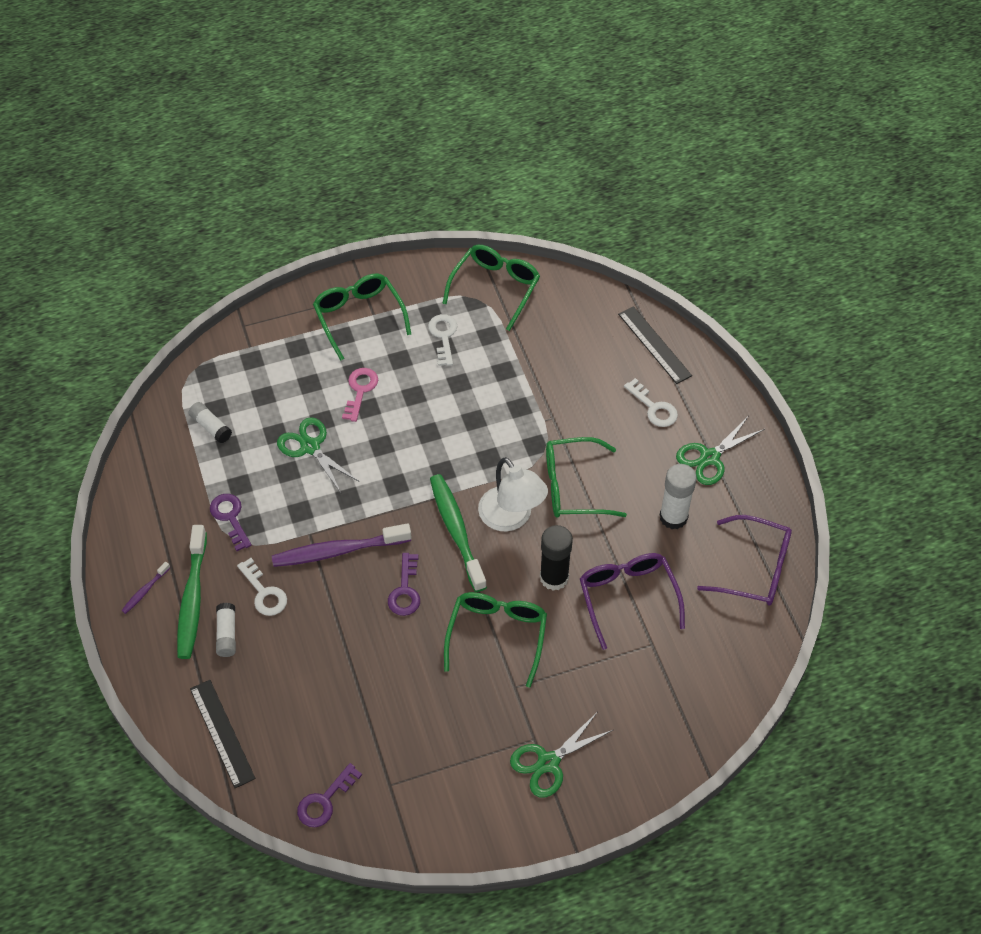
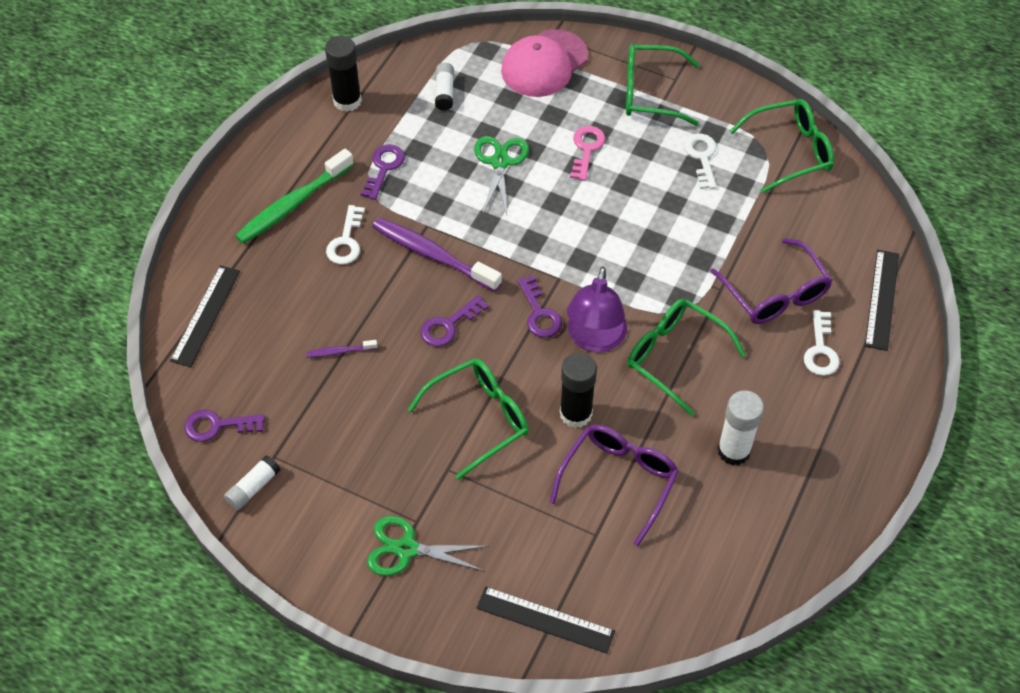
camera: 45 degrees right, 0 degrees up
purple toothbrush [121,562,170,614] -> purple toothbrush moved to [306,340,378,358]
white glue stick [216,603,236,657] -> white glue stick moved to [224,455,280,510]
green glasses [313,274,411,360] -> green glasses turned 105 degrees counterclockwise [626,44,699,126]
pink key [342,368,378,422] -> pink key turned 45 degrees counterclockwise [570,126,606,181]
white key [428,314,457,366] -> white key turned 45 degrees counterclockwise [684,134,717,189]
green toothbrush [430,474,487,592] -> purple key [518,275,562,338]
white lamp [478,457,548,531] -> purple lamp [567,267,627,352]
green scissors [676,417,765,485] -> none
purple glasses [697,515,792,605] -> purple glasses moved to [710,238,832,324]
none -> black glue stick [325,36,362,112]
none -> black ruler [477,586,615,654]
none -> pink cap [501,29,588,97]

